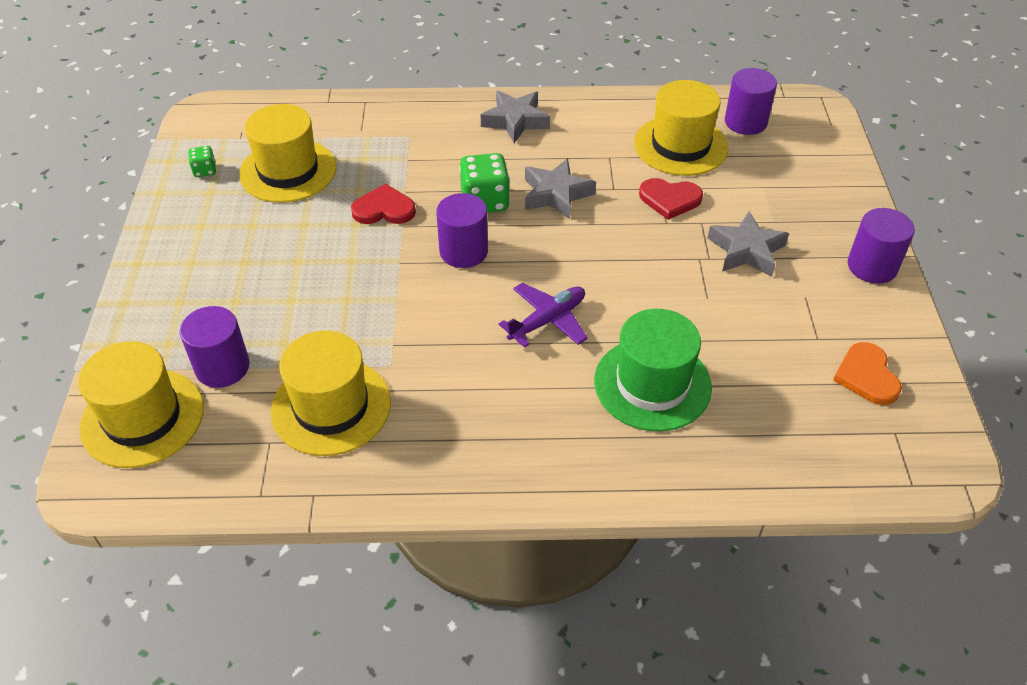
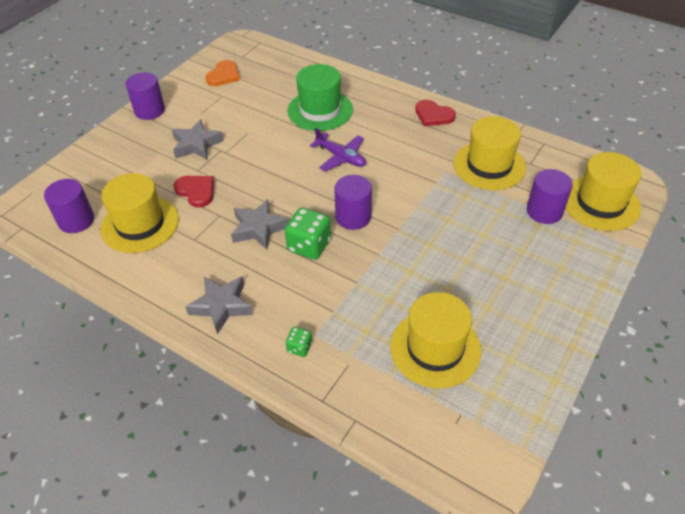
camera: 145 degrees left, 0 degrees up
green dice [188,146,216,177] -> green dice moved to [286,327,312,357]
red heart [351,184,416,224] -> red heart moved to [415,100,456,126]
purple plane [499,283,587,348] -> purple plane turned 135 degrees counterclockwise [310,127,366,171]

